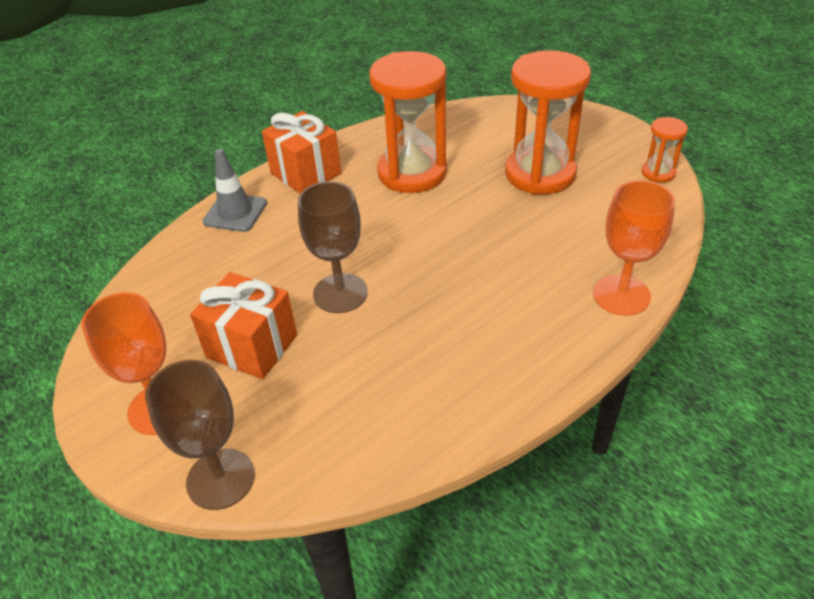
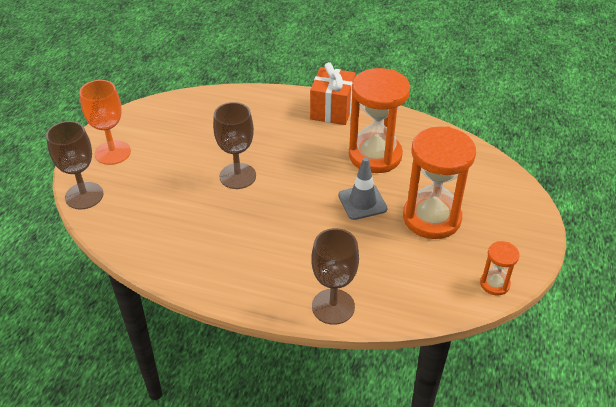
camera: 55 degrees right, 0 degrees up
orange gift [190,272,297,379] -> none
grey traffic cone [203,149,267,232] -> grey traffic cone moved to [338,157,388,220]
orange goblet [593,180,675,316] -> brown goblet [311,228,359,325]

